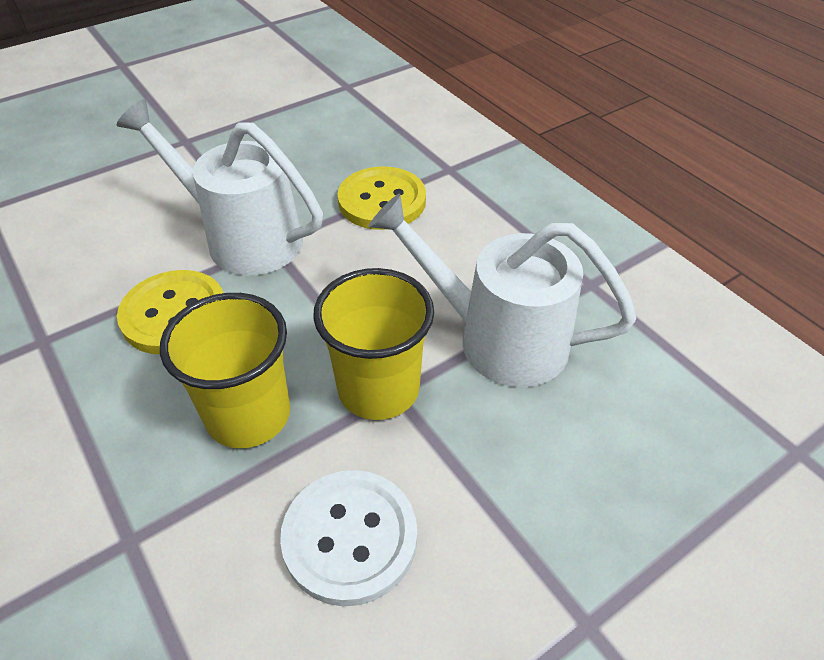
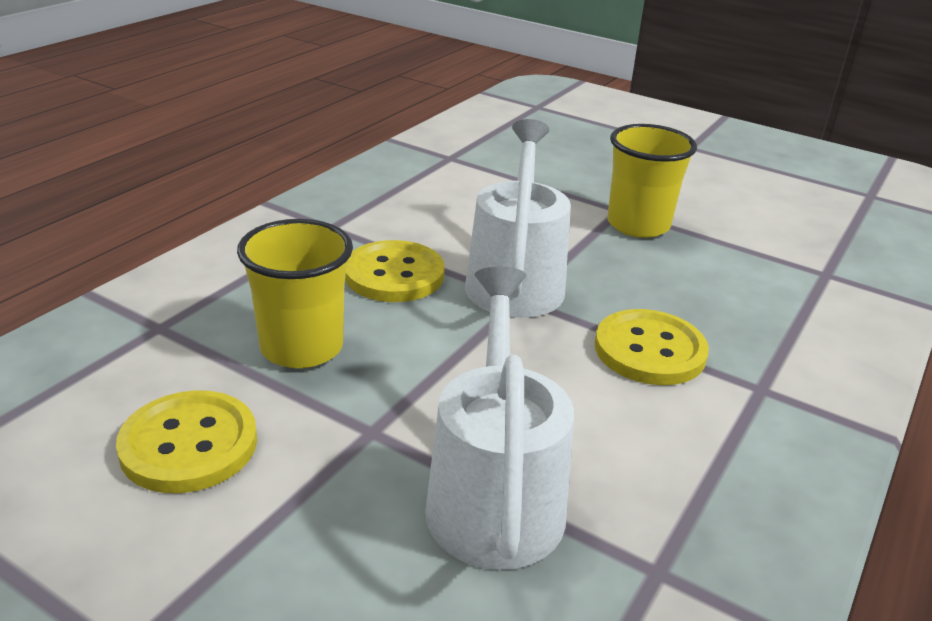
camera: 65 degrees right, 15 degrees down
white button [280,470,417,606] -> yellow button [116,390,257,493]
yellow cup [313,268,434,420] -> yellow cup moved to [607,124,697,238]

